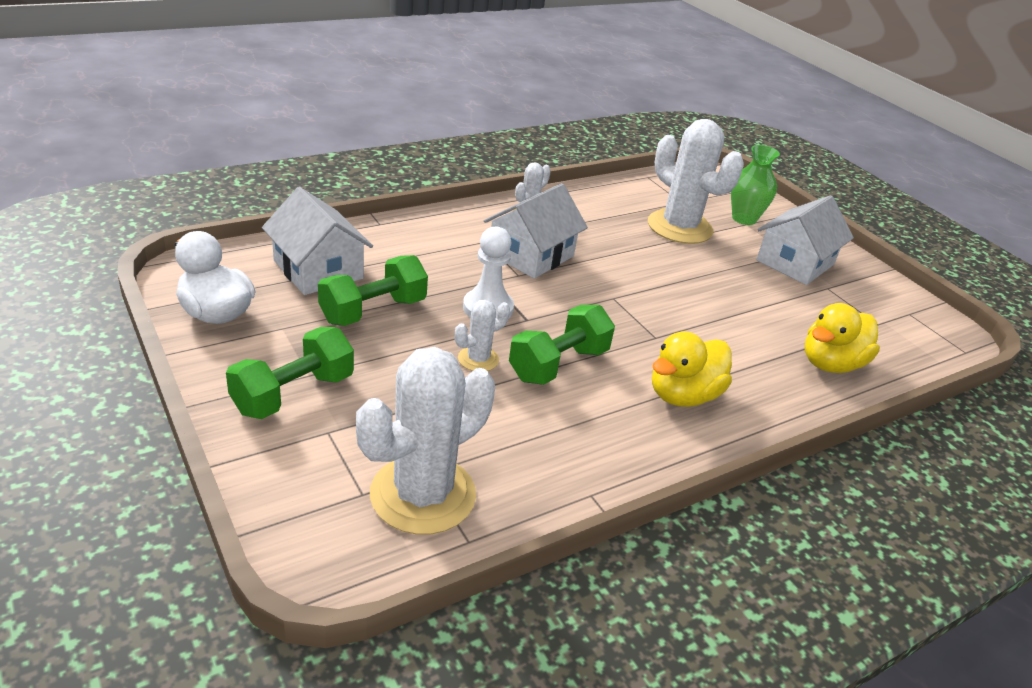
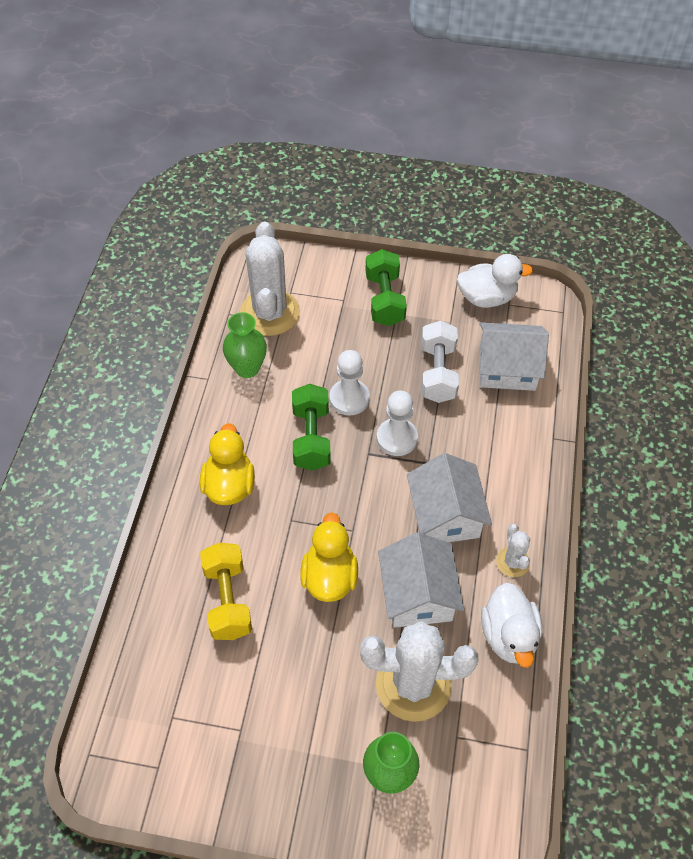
camera: 135 degrees right, 20 degrees up
green dumbbell [318,255,428,326] -> white dumbbell [421,321,459,403]
white cactus [455,300,510,371] -> white pawn [329,350,370,416]
white house [756,196,854,285] -> white house moved to [378,532,464,628]
yellow duck [805,303,880,373] -> yellow duck moved to [300,513,358,602]
none -> yellow dumbbell [200,543,252,640]
none -> green vase [223,312,267,378]
none -> white duck [481,582,542,668]

